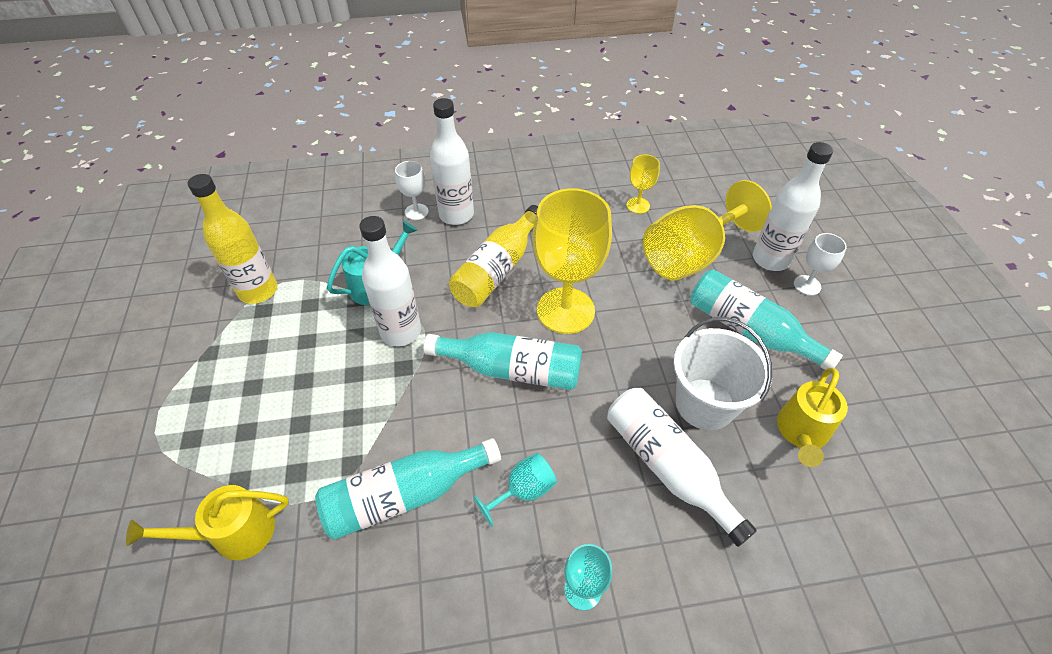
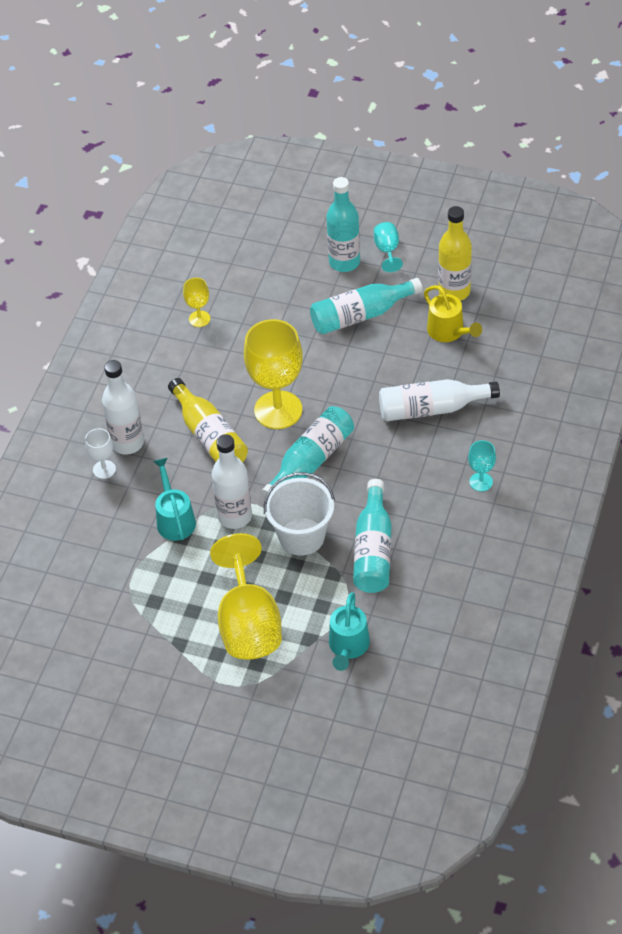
camera: 60 degrees left, 0 degrees up
yellow watering can [126,485,289,560] -> turquoise watering can [329,592,370,671]
yellow bottle [188,174,277,304] -> yellow bottle moved to [438,206,472,301]
turquoise goblet [473,453,557,527] -> turquoise goblet moved to [374,222,403,272]
yellow goblet [643,180,772,281] -> yellow goblet moved to [210,533,282,660]
white bucket [673,317,772,430] -> white bucket moved to [264,472,335,556]
white bottle [753,142,833,271] -> none
white goblet [794,233,847,296] -> turquoise bottle [326,177,360,272]

